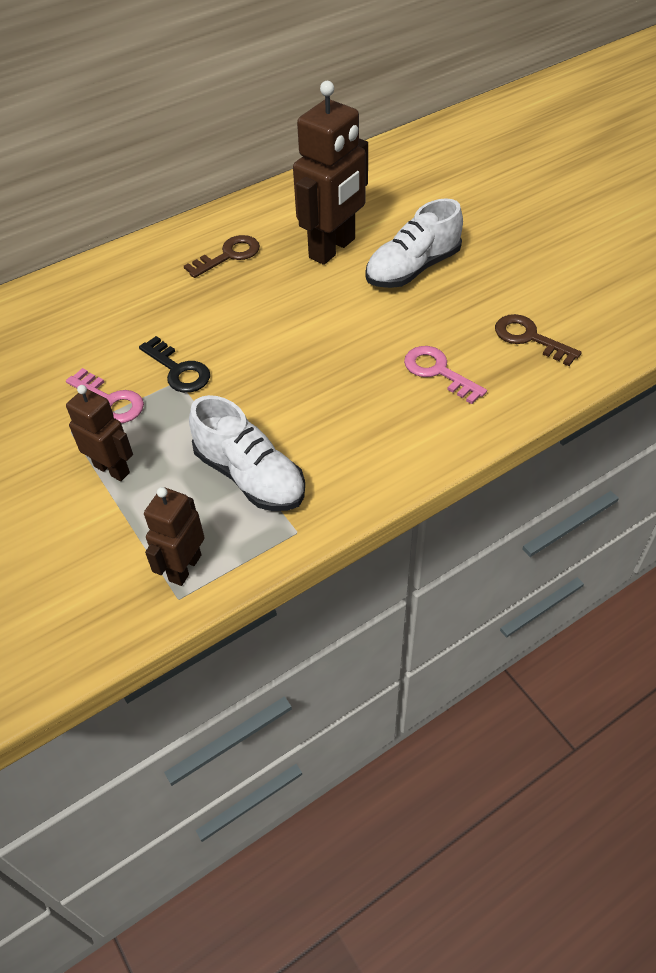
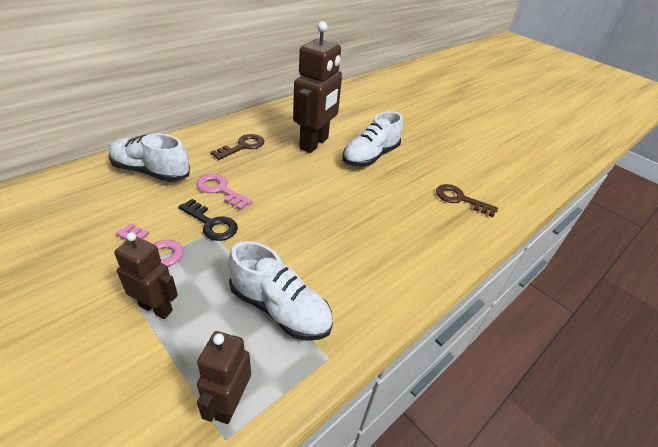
camera: 15 degrees left, 10 degrees down
pink key [404,346,487,404] -> pink key moved to [196,174,252,210]
none -> white shoe [109,134,190,182]

